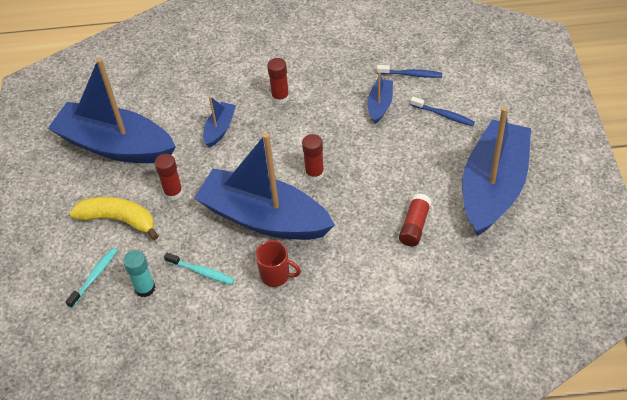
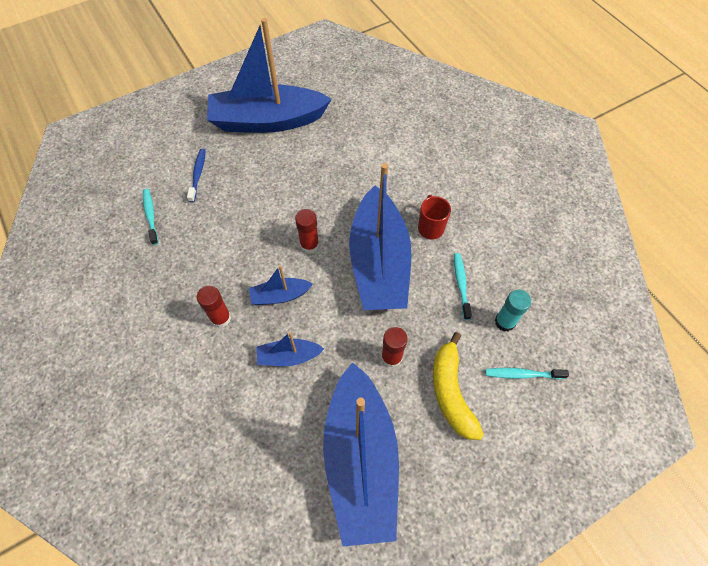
camera: 120 degrees left, 10 degrees up
blue boat [367,72,393,124] -> blue boat moved to [249,265,313,305]
blue toothbrush [377,65,442,78] -> turquoise toothbrush [143,189,158,245]
red glue stick [399,193,432,246] -> none

